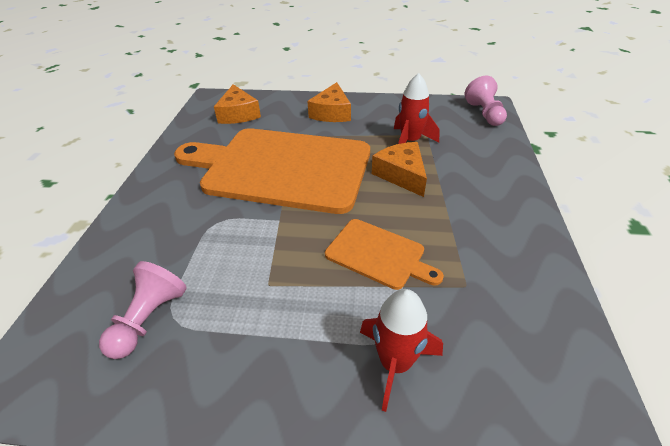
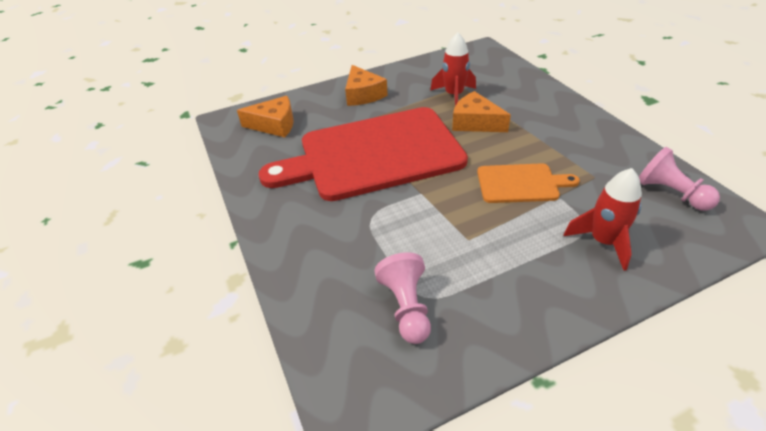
camera: 30 degrees left, 0 degrees up
orange cutting board [174,128,370,214] -> red cutting board [259,107,468,201]
orange cheese [214,84,261,124] -> orange cheese turned 45 degrees counterclockwise [237,96,294,137]
pink pawn [465,75,507,126] -> pink pawn moved to [639,147,720,211]

